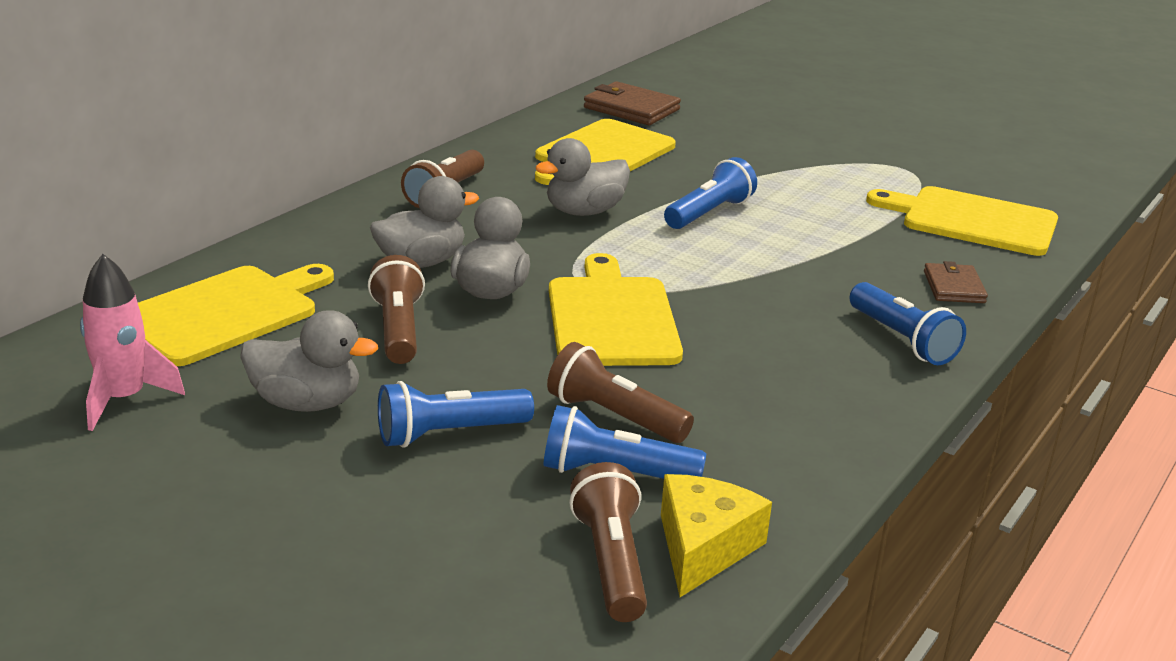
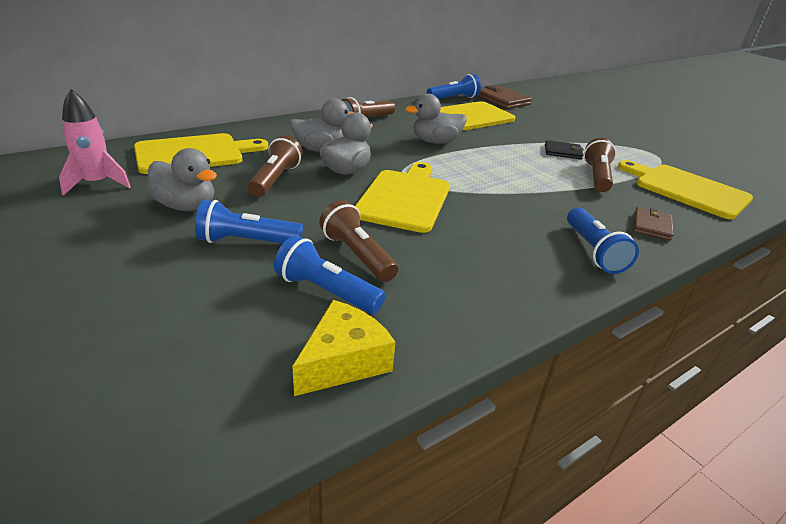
camera: 20 degrees right, 5 degrees up
brown flashlight [569,462,647,622] -> brown flashlight moved to [584,138,616,192]
blue flashlight [664,157,757,229] -> blue flashlight moved to [427,74,481,99]
none -> black wallet [545,140,584,160]

